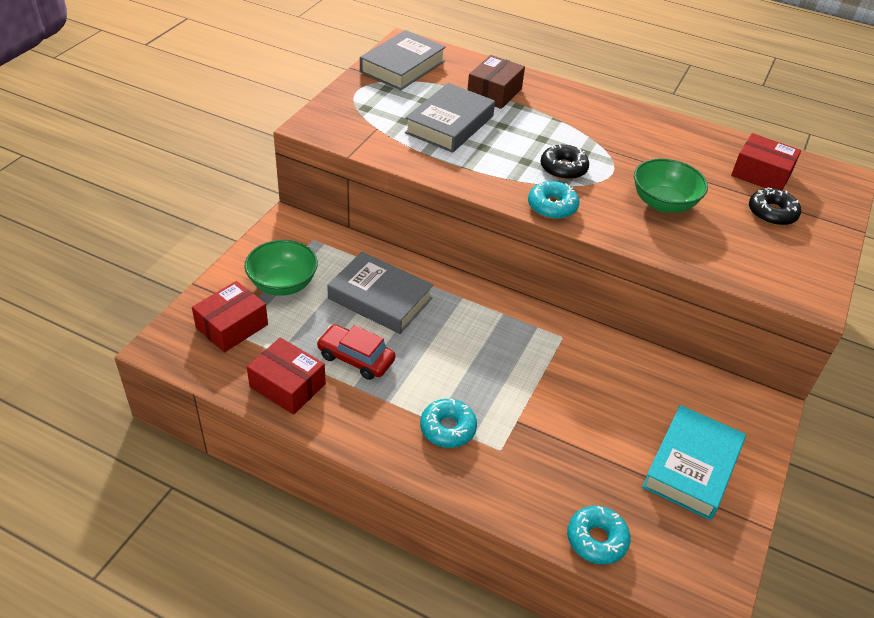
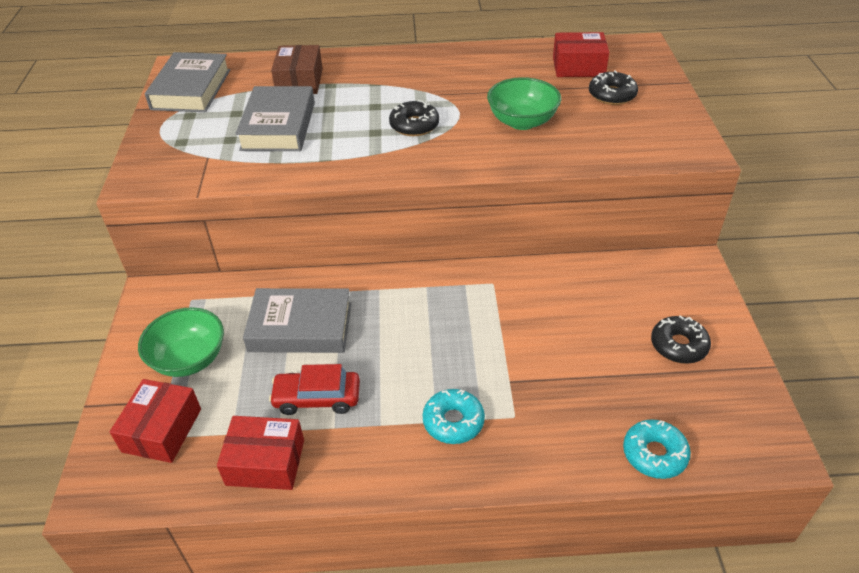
camera: 25 degrees left, 0 degrees up
turquoise donut [528,181,579,219] -> none
turquoise book [642,405,746,520] -> black donut [651,315,711,364]

